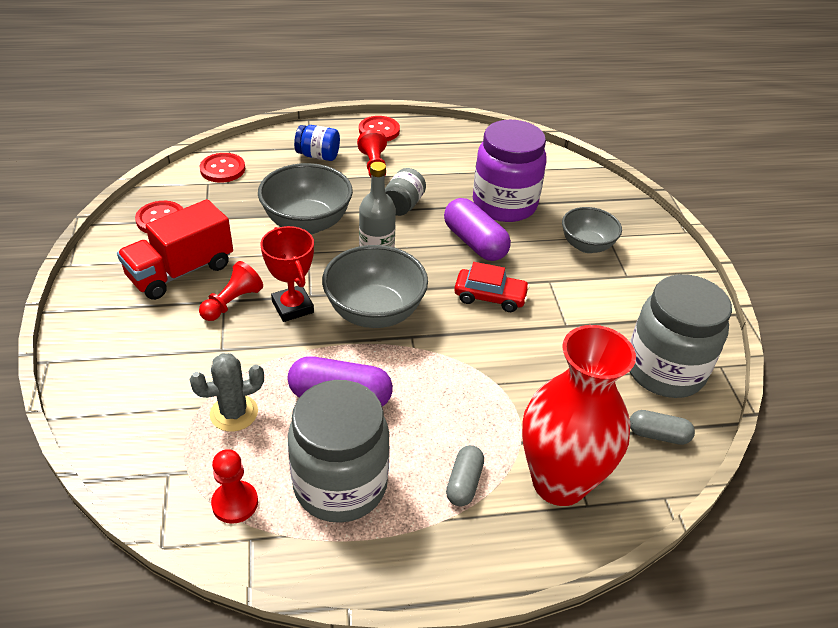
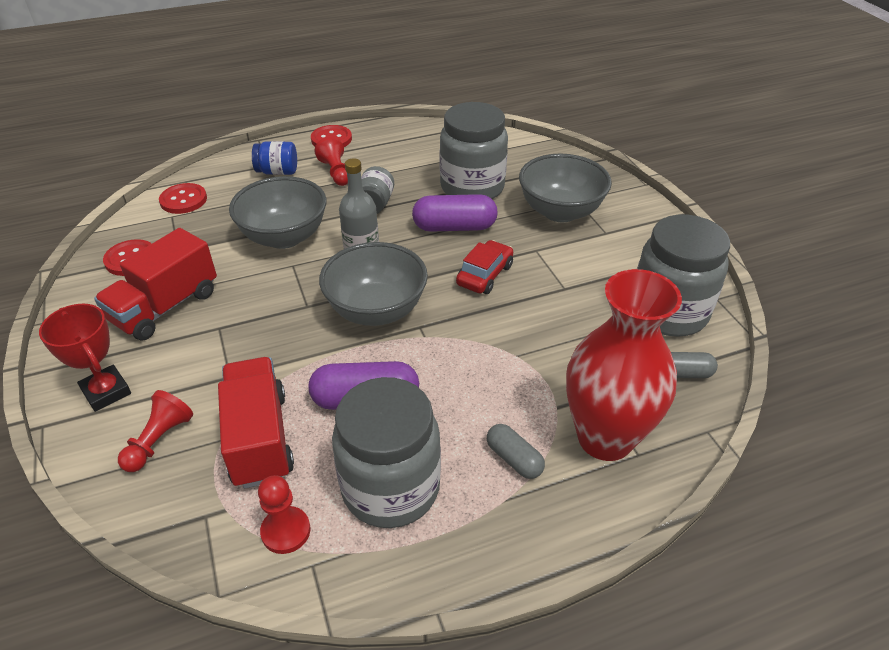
camera: 10 degrees left, 0 degrees up
grey cactus [189,353,264,432] -> red truck [218,357,294,488]
red pawn [199,261,263,321] -> red pawn moved to [118,390,193,472]
red trophy [261,226,314,322] -> red trophy moved to [39,304,131,412]
purple capsule [444,198,511,261] -> purple capsule turned 45 degrees counterclockwise [412,194,498,232]
grey capsule [446,445,484,506] -> grey capsule turned 45 degrees counterclockwise [487,424,545,479]
red car [454,262,530,312] -> red car turned 60 degrees counterclockwise [456,240,513,294]
purple jar [473,120,547,222] -> grey jar [440,102,508,199]
grey bowl [562,207,622,253] -> grey bowl [519,154,612,222], size x1.56

